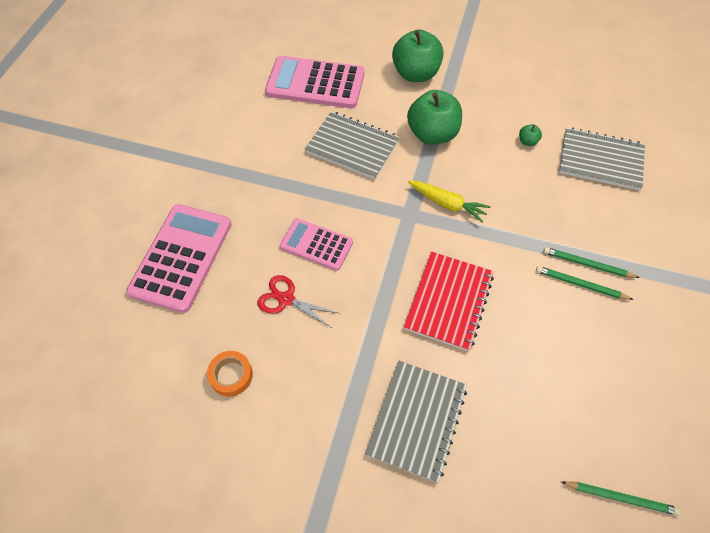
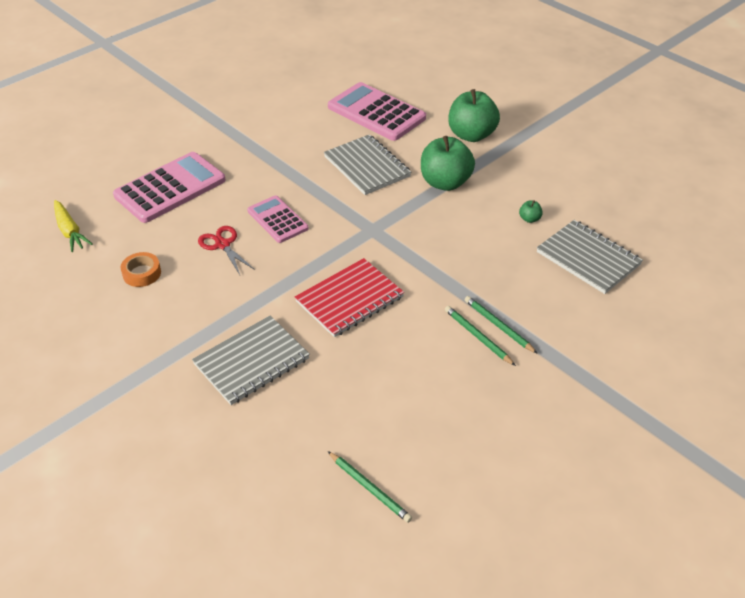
camera: 30 degrees right, 15 degrees down
yellow carrot [408,181,491,223] -> yellow carrot moved to [54,200,93,252]

